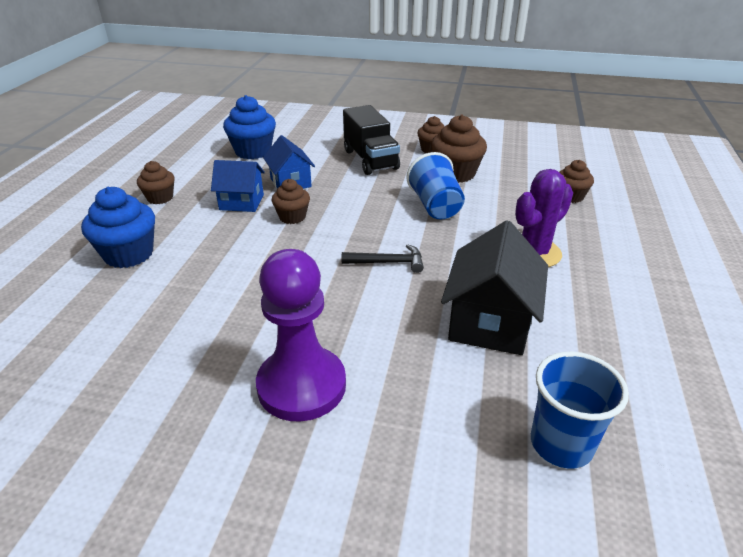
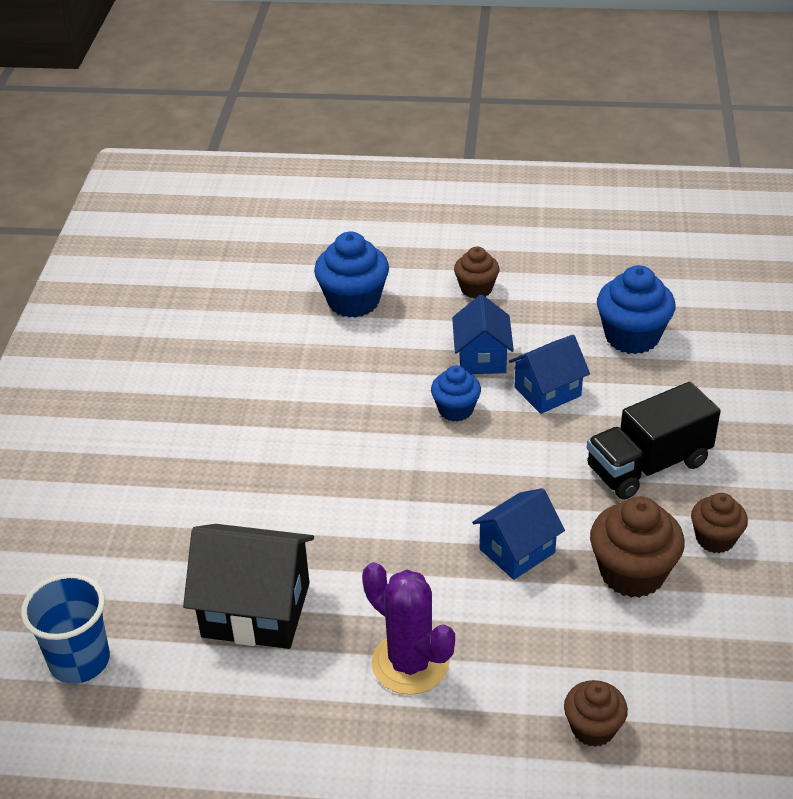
camera: 85 degrees right, 5 degrees up
purple pawn [256,249,346,422] -> none
brown cupcake [272,179,310,224] -> blue cupcake [431,365,481,422]
black hammer [342,244,424,273] -> none
blue cup [406,152,465,219] -> blue house [472,488,565,580]

